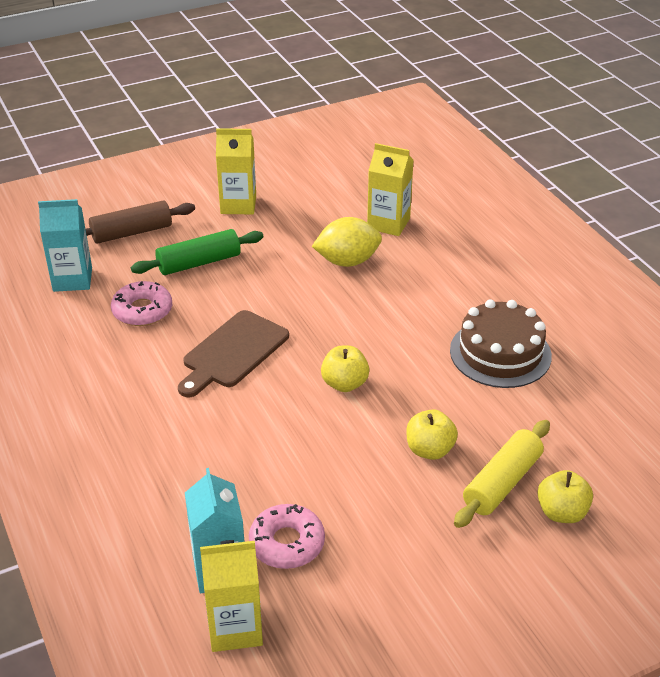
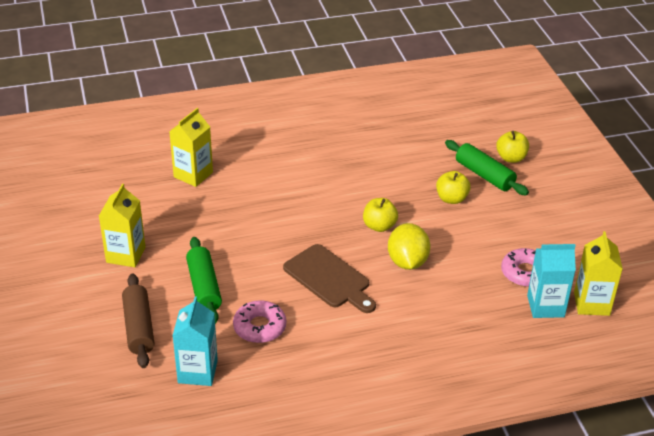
camera: 80 degrees left, 0 degrees up
yellow lemon [312,217,382,267] -> yellow lemon moved to [388,223,431,270]
brown cake [450,299,552,388] -> none
yellow rolling pin [454,420,550,528] -> green rolling pin [445,140,529,196]

